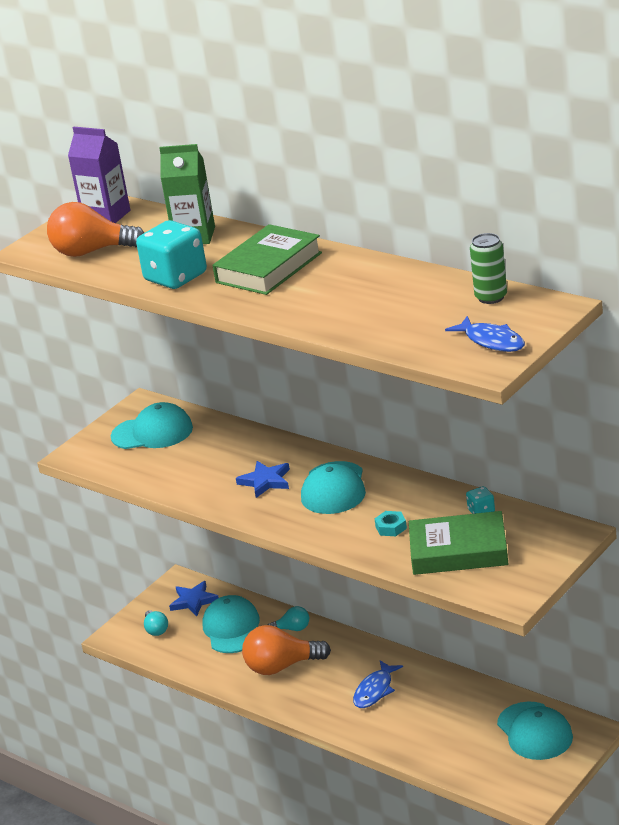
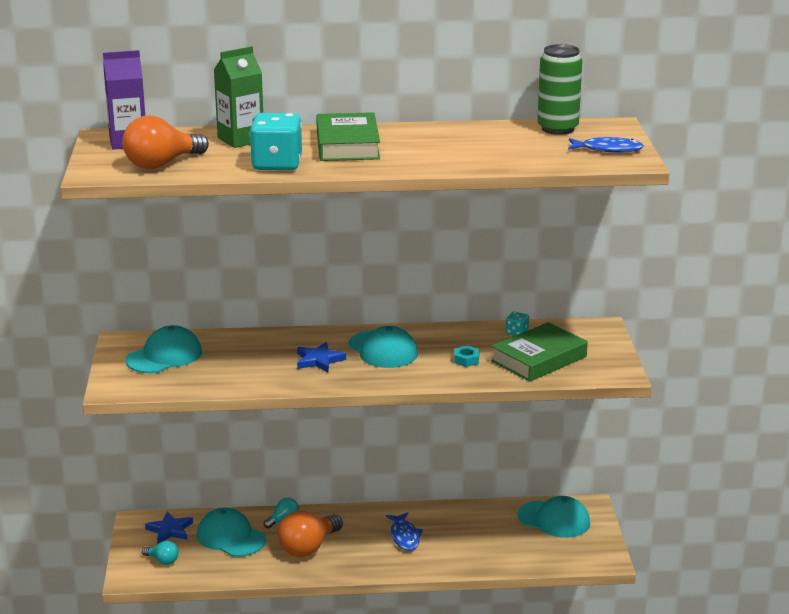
camera: 45 degrees left, 5 degrees down
green can [470,233,507,304] -> green can [537,44,582,135], size x1.51

